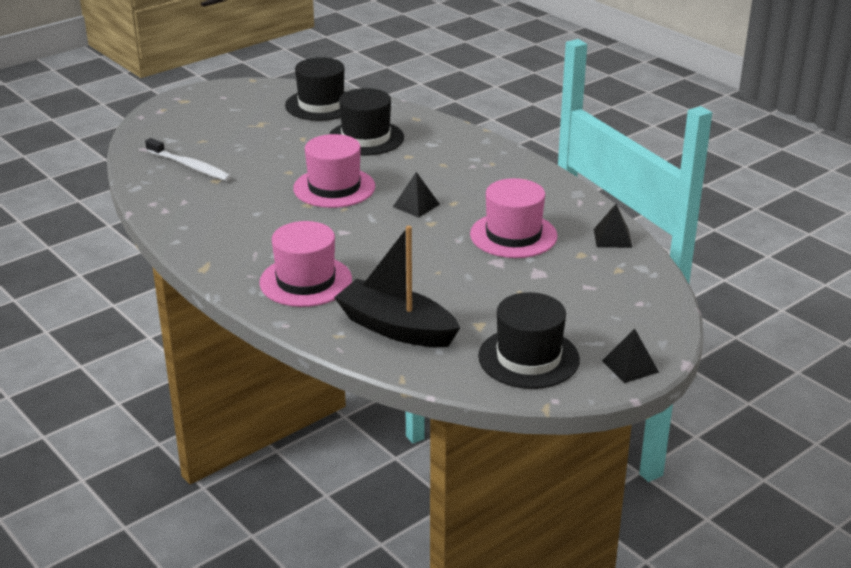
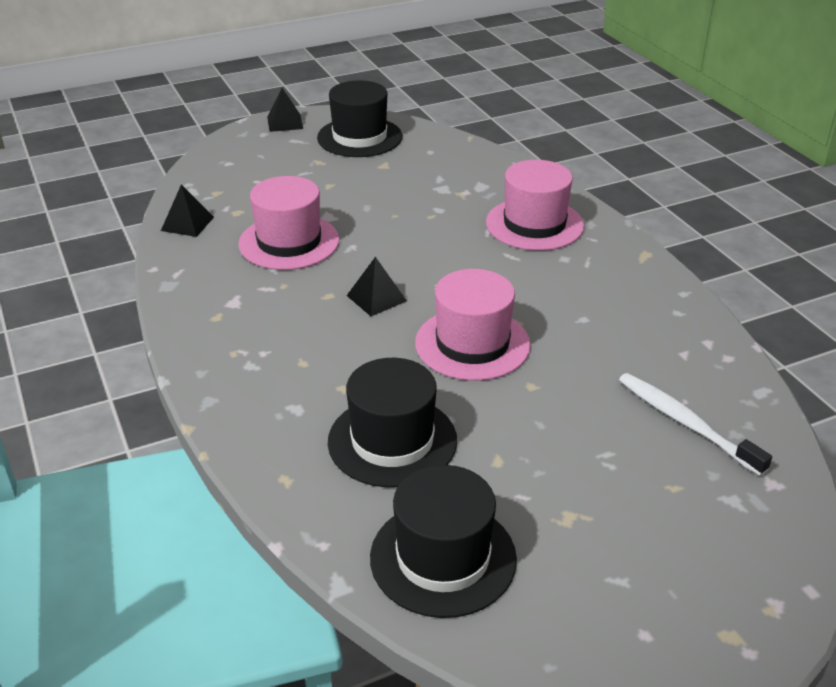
camera: 165 degrees left, 5 degrees up
black boat [334,226,460,347] -> none

